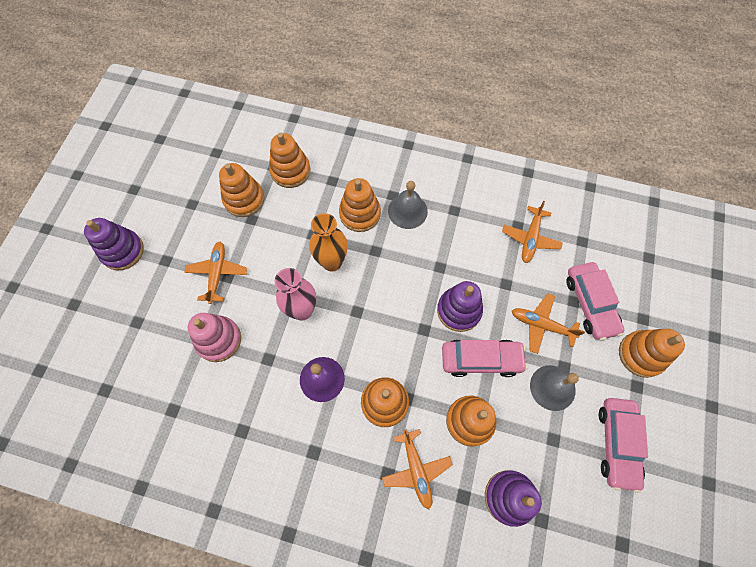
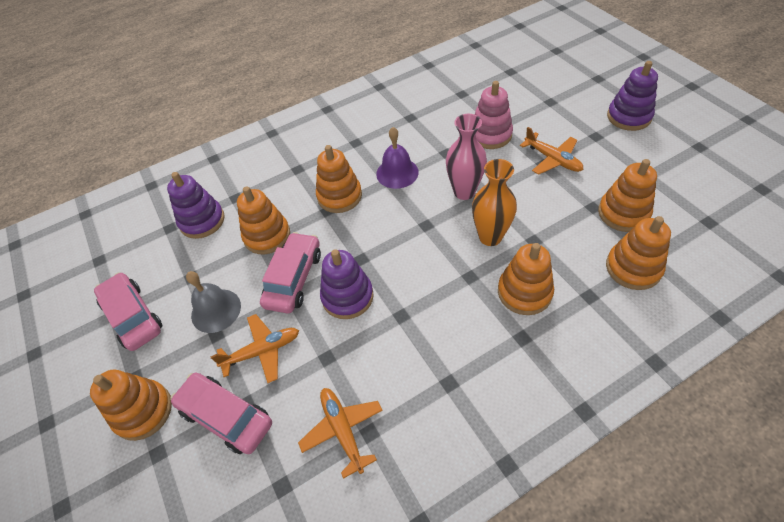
camera: 140 degrees right, 15 degrees down
orange plane [382,429,453,509] -> none
grey bell [388,181,428,229] -> none
pink car [442,339,527,377] -> pink car turned 150 degrees clockwise [260,232,321,313]

